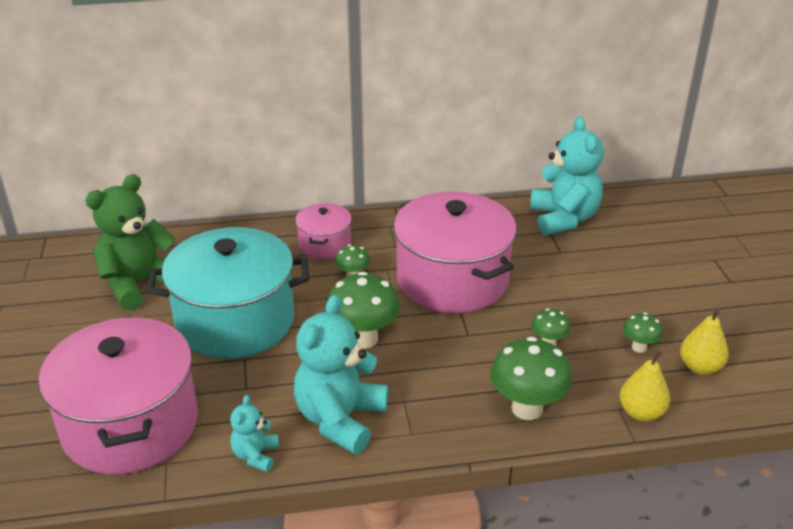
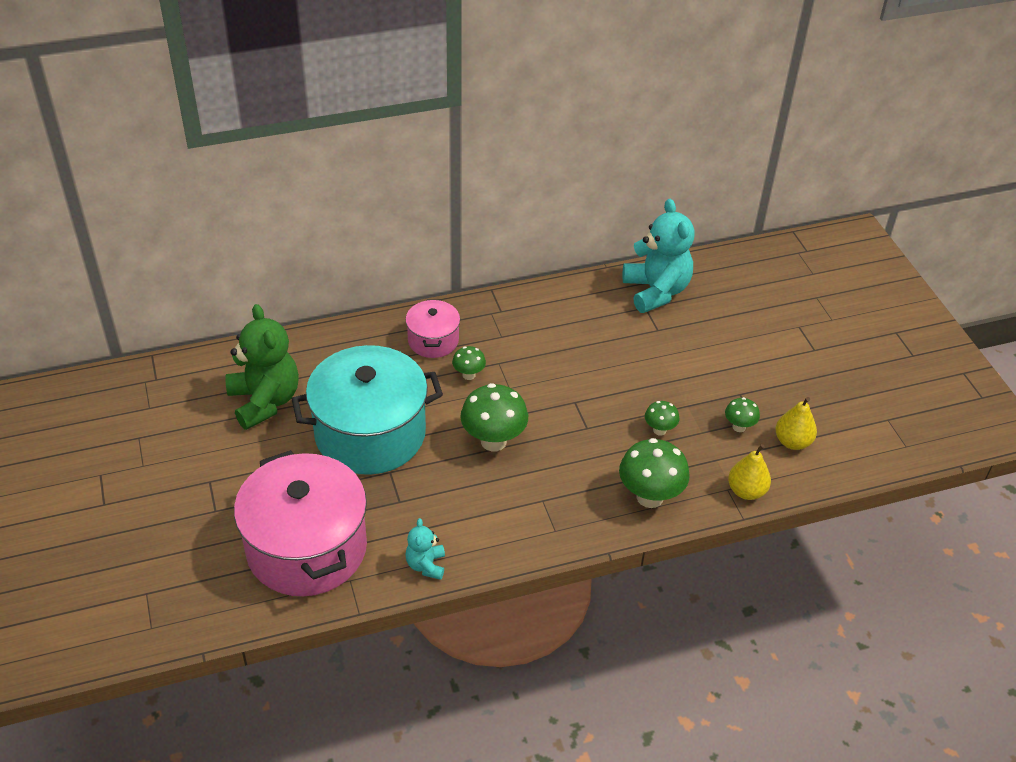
camera: 10 degrees left, 10 degrees up
green teddy bear [85,174,176,310] -> green teddy bear turned 120 degrees clockwise [225,304,299,430]
turquoise teddy bear [294,295,388,454] -> none
pink pot [394,191,517,314] -> none

